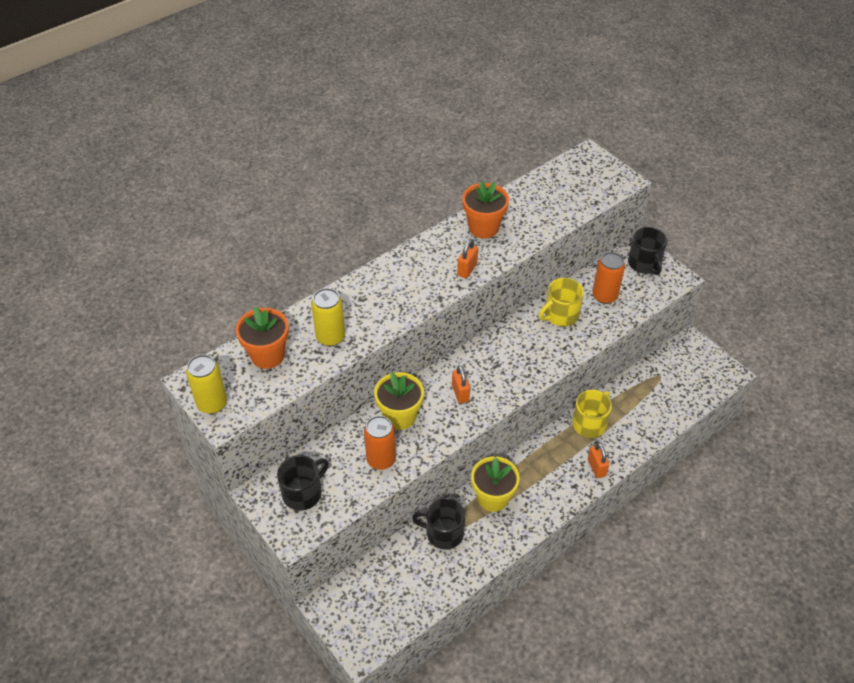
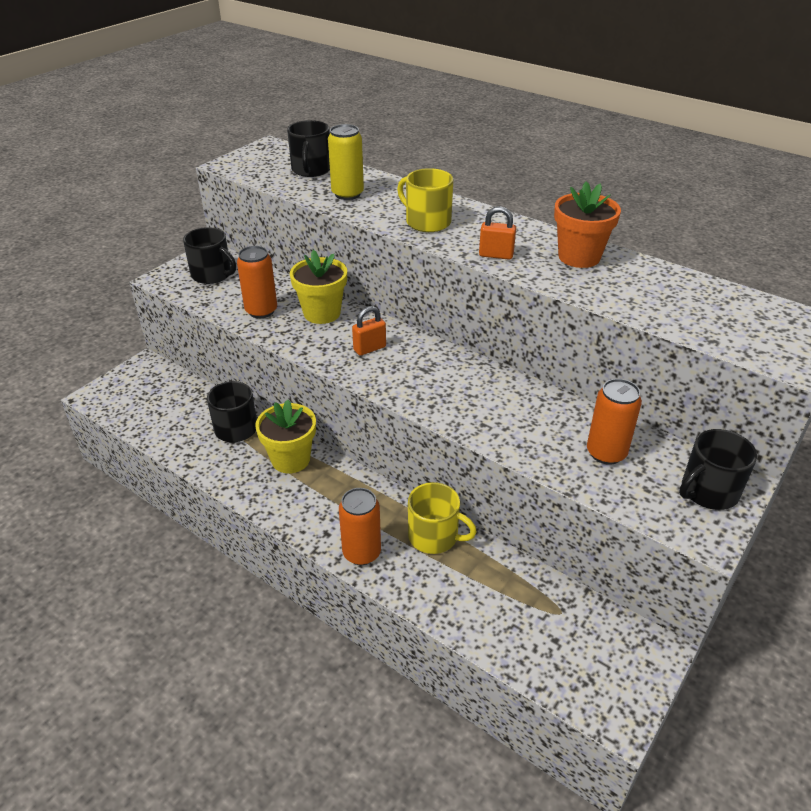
camera: 75 degrees right, 10 degrees down
yellow can [186,354,227,414] -> none
orange flower pot [236,307,289,369] -> black mug [287,120,330,177]
yellow mug [539,278,584,326] -> yellow mug moved to [397,168,453,232]
orange padlock [588,442,609,478] -> orange can [339,488,381,565]

